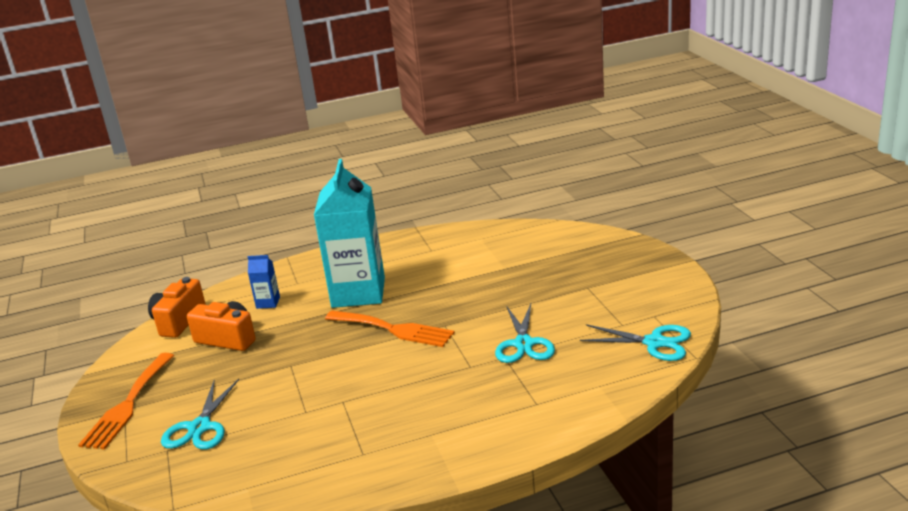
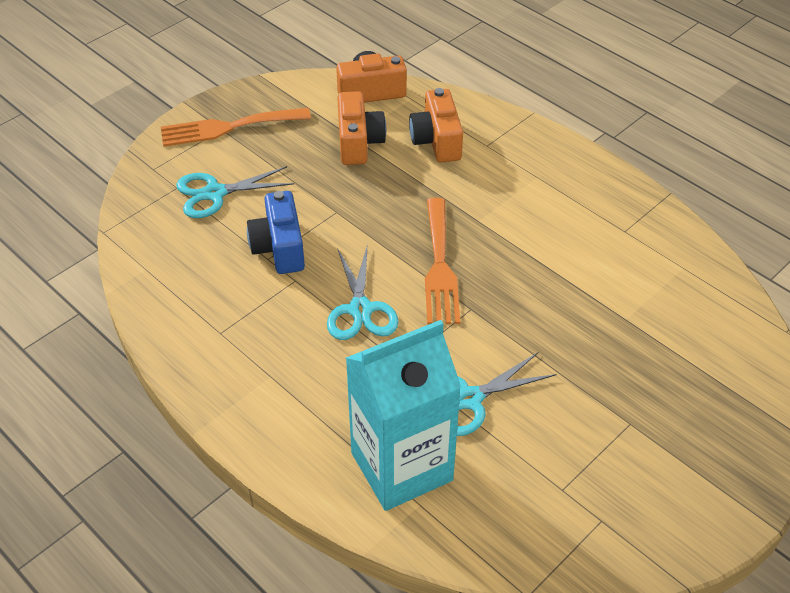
camera: 60 degrees right, 20 degrees up
blue carton [248,255,280,309] -> orange camera [409,88,463,162]
turquoise carton [314,159,385,308] -> turquoise carton moved to [346,320,461,511]
turquoise scissors [580,324,691,361] -> turquoise scissors moved to [327,247,399,340]
none -> blue camera [247,191,305,274]

